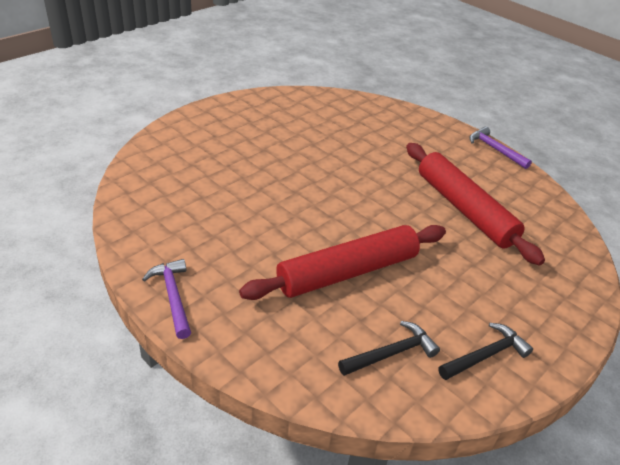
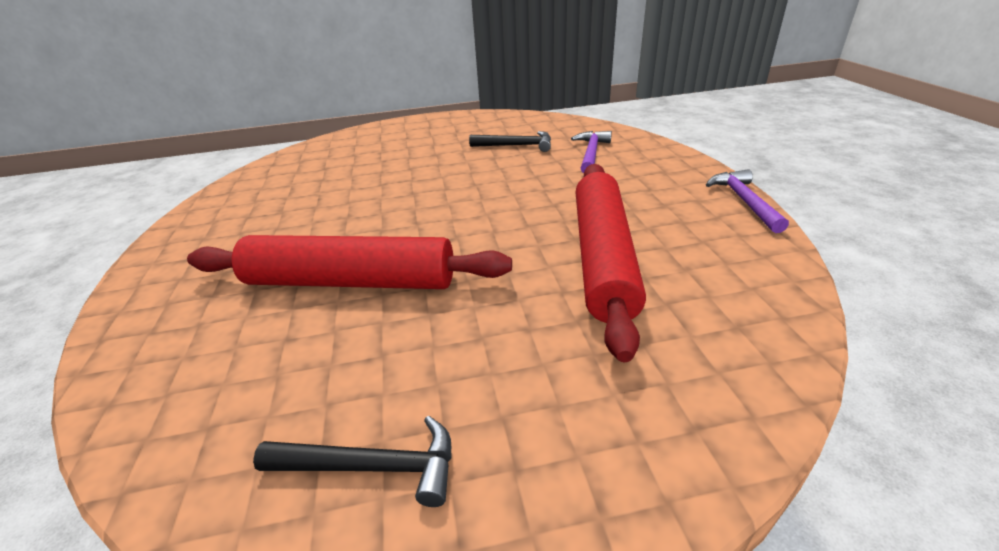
camera: 40 degrees right, 5 degrees down
purple hammer [142,259,191,339] -> purple hammer moved to [571,131,612,173]
black hammer [338,321,440,376] -> black hammer moved to [469,131,551,152]

